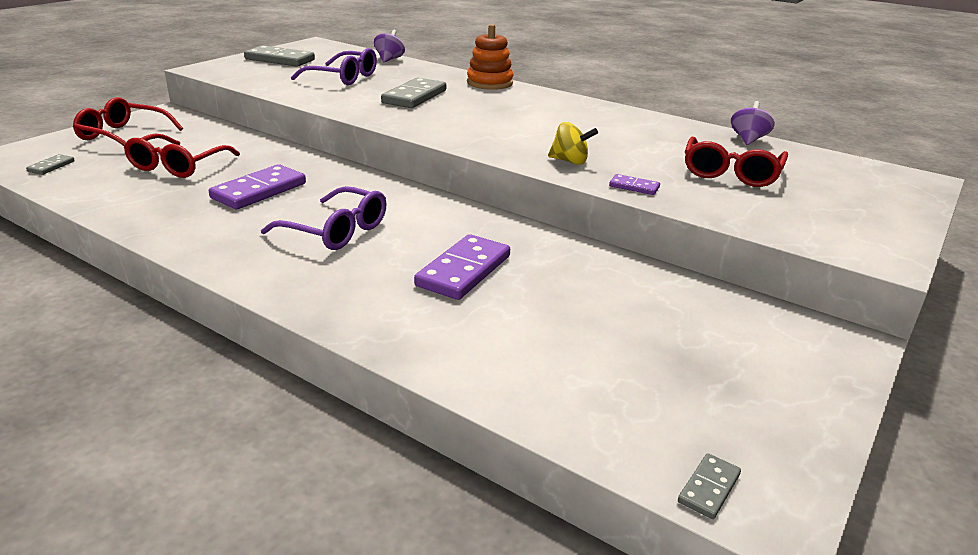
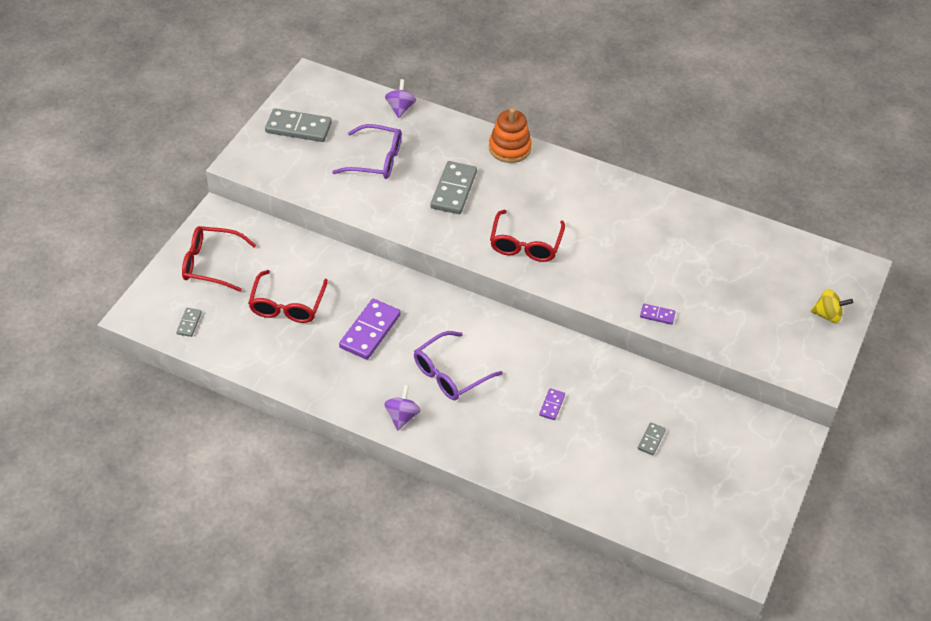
camera: 10 degrees left, 20 degrees up
purple glasses [261,186,386,250] -> purple glasses turned 120 degrees clockwise [414,331,503,400]
purple domino [414,234,510,300] -> purple domino [539,388,565,420], size x0.49
yellow spinning top [548,122,598,165] -> yellow spinning top moved to [810,289,853,323]
grey domino [678,453,741,519] -> grey domino moved to [638,422,666,455]
red glasses [685,137,788,187] -> red glasses moved to [490,210,565,262]
purple spinning top [731,101,775,145] -> purple spinning top moved to [384,385,420,430]

